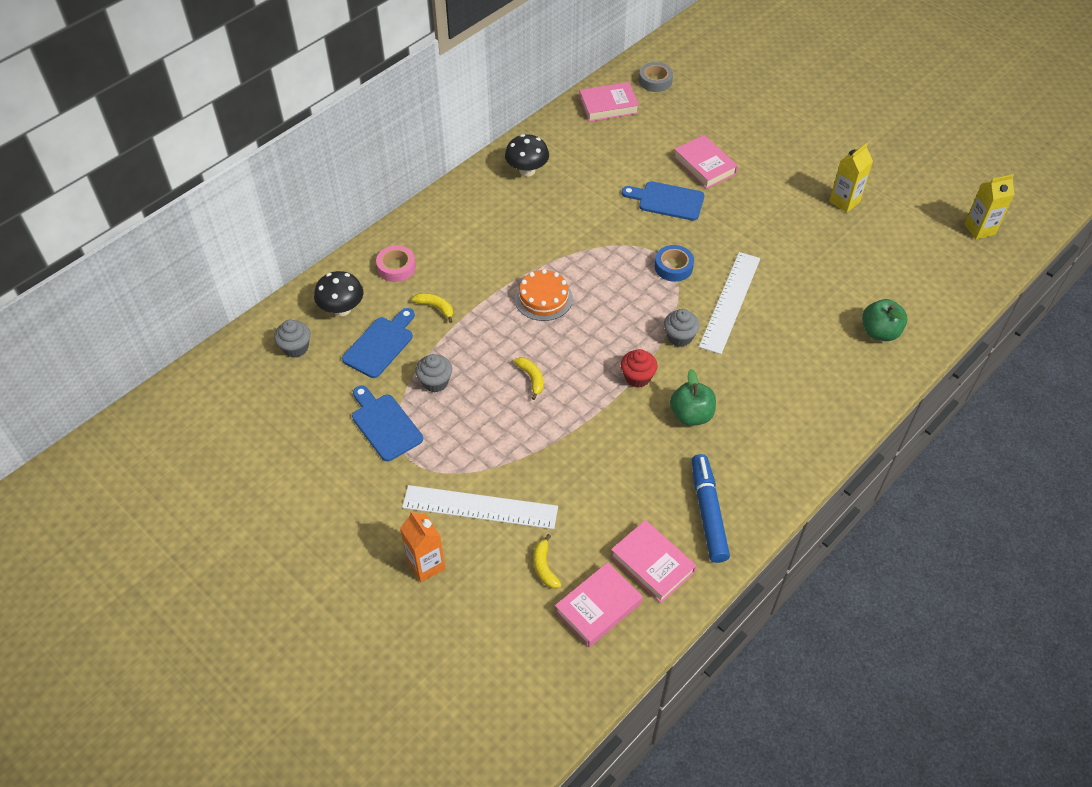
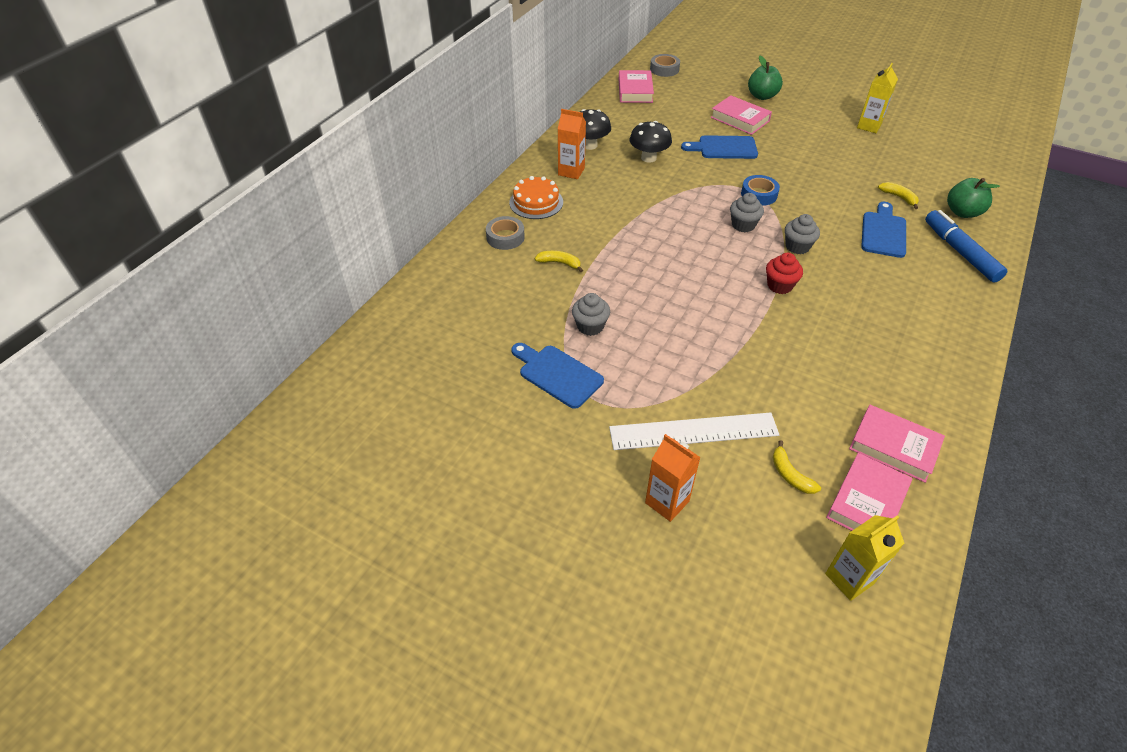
camera: 15 degrees left, 5 degrees down
grey cupcake [274,320,310,358] -> grey cupcake moved to [730,193,764,232]
black mushroom [314,271,363,316] -> black mushroom moved to [629,121,672,163]
blue cutting board [342,308,415,378] -> blue cutting board moved to [861,202,906,258]
pink tape [376,245,416,282] -> grey tape [486,216,525,250]
yellow banana [514,357,544,400] -> yellow banana moved to [878,182,919,209]
orange cake [515,269,573,321] -> orange cake moved to [509,176,563,219]
pink book [579,82,639,122] -> pink book turned 60 degrees counterclockwise [618,70,654,103]
green apple [670,369,716,426] -> green apple moved to [748,56,783,100]
blue marker [692,454,730,563] -> blue marker moved to [925,210,1008,283]
white ruler [699,252,760,354] -> none
yellow carton [964,174,1015,239] -> yellow carton moved to [825,515,904,601]
none -> orange carton [558,109,586,179]

